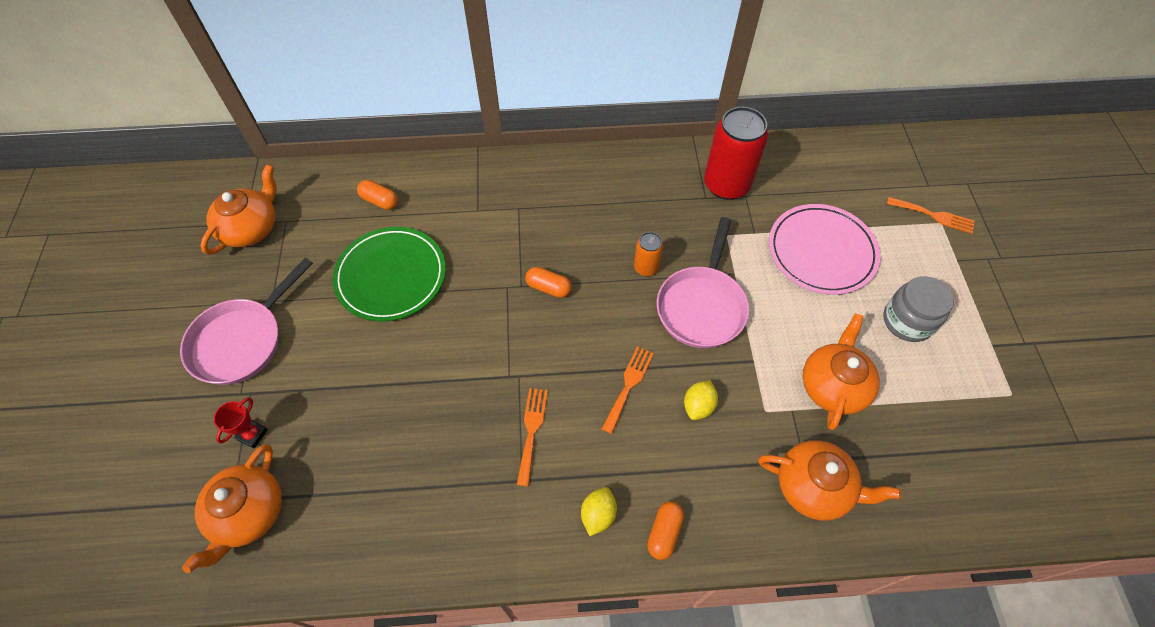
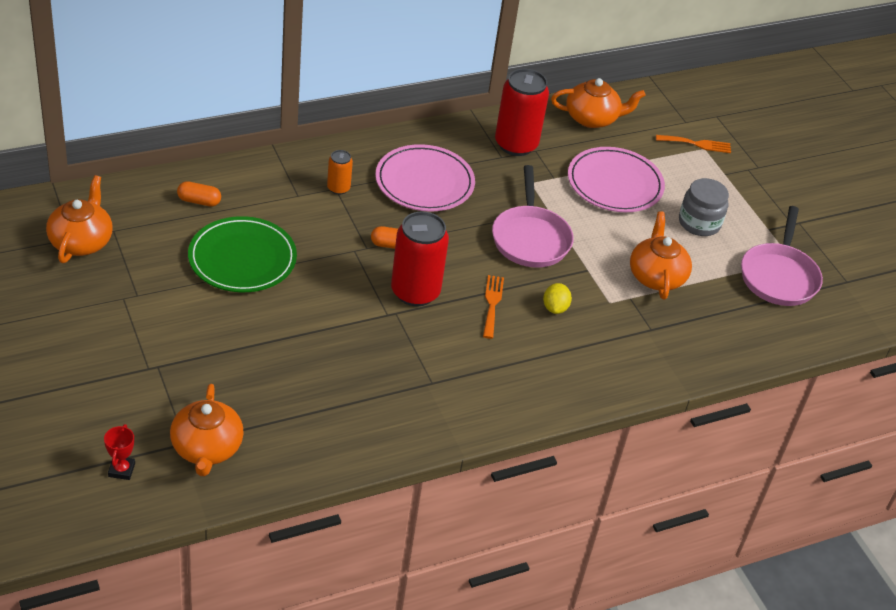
camera: 25 degrees left, 15 degrees down
pink pan [180,258,313,385] -> pink pan moved to [741,206,823,306]
red trophy [214,397,268,449] -> red trophy moved to [104,424,135,480]
orange fork [517,388,548,487] -> none
yellow lemon [581,487,617,536] -> none
orange can [634,232,663,276] -> orange can moved to [327,150,353,195]
orange capsule [647,501,684,560] -> none
orange teapot [758,440,901,521] -> orange teapot moved to [551,78,646,128]
none -> pink plate [375,144,475,212]
none -> red can [391,212,449,306]

